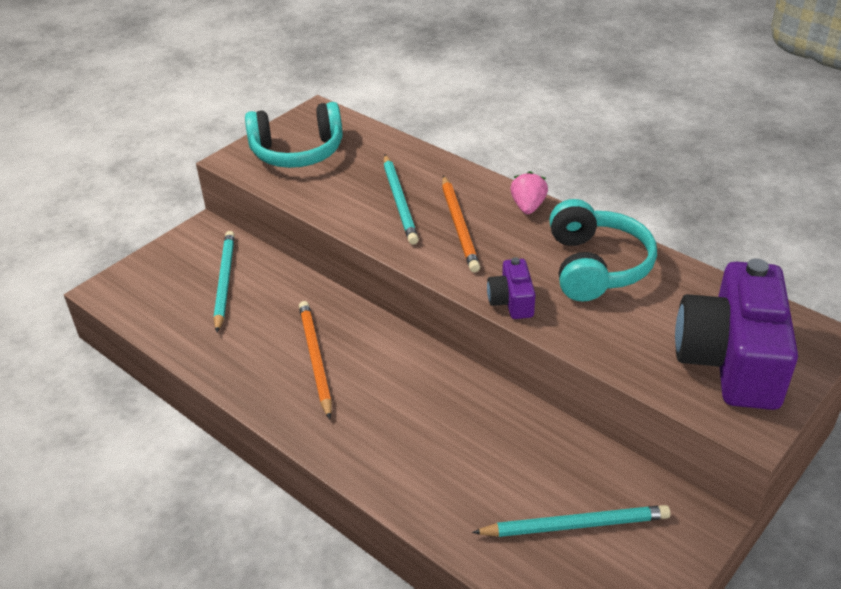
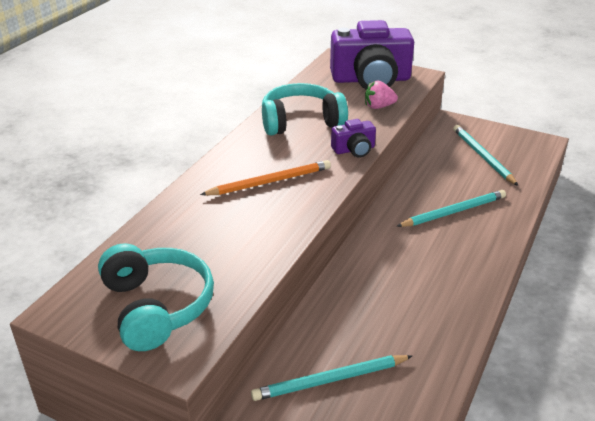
camera: 105 degrees left, 5 degrees down
orange pencil [299,301,332,419] -> none
turquoise pencil [384,155,419,245] -> turquoise pencil moved to [396,190,506,227]
pink strawberry [510,171,548,214] -> pink strawberry moved to [365,81,398,109]

